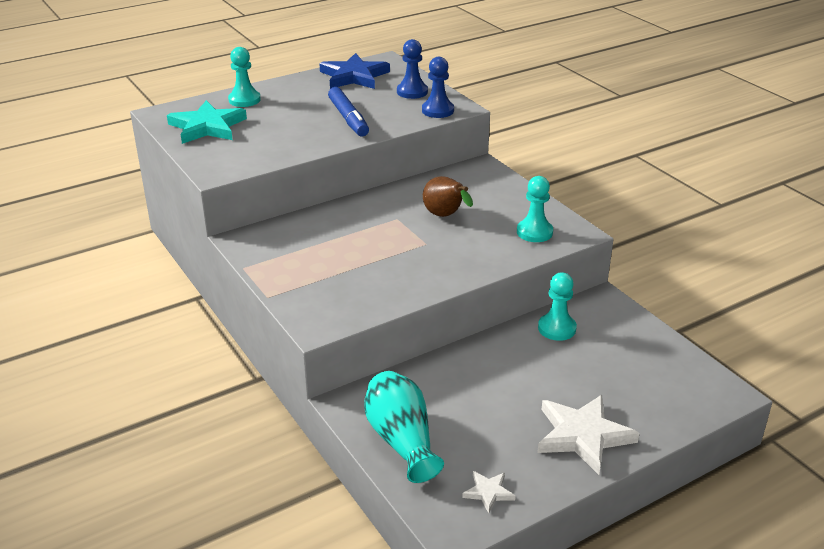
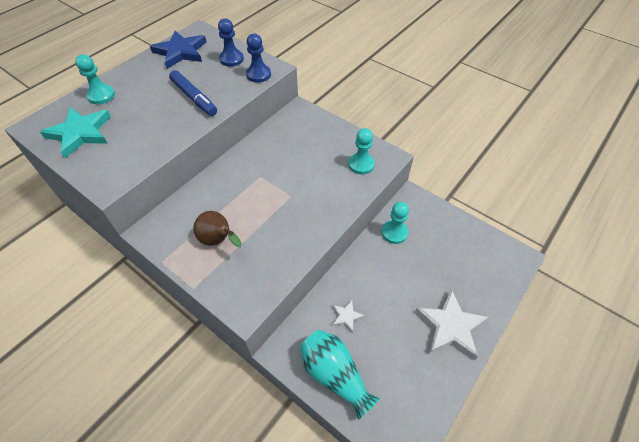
camera: 20 degrees left, 20 degrees up
brown pear [423,176,473,217] -> brown pear moved to [193,211,242,247]
white star [462,471,516,513] -> white star moved to [332,300,365,333]

